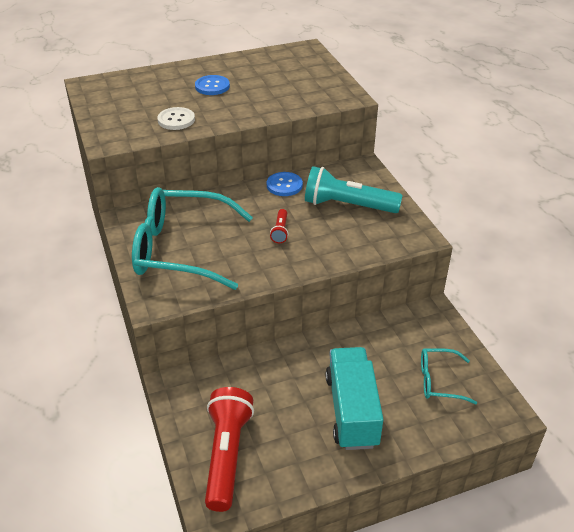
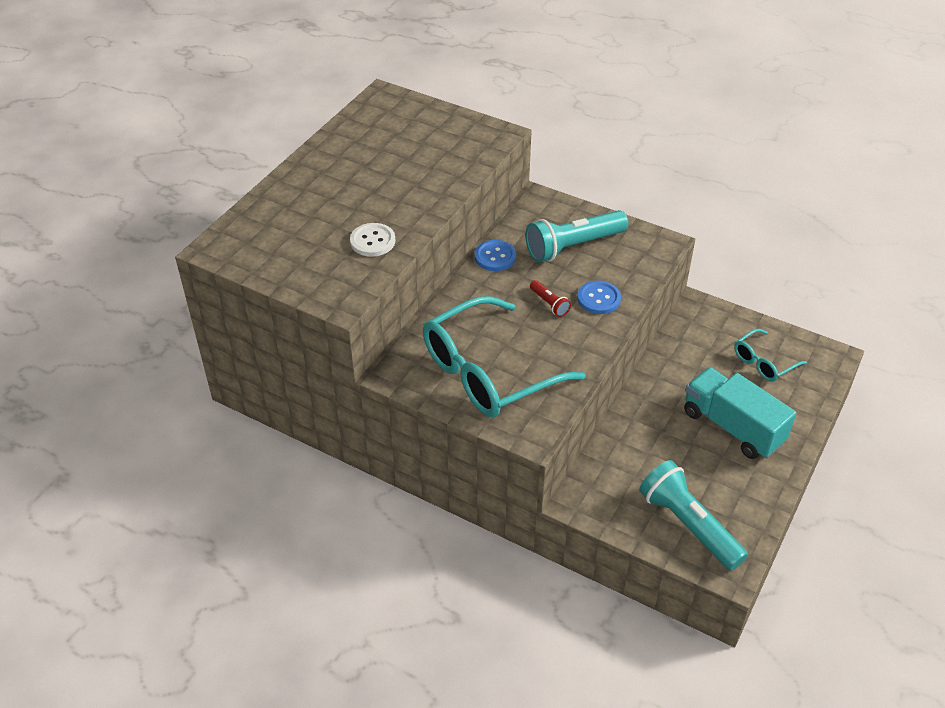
camera: 40 degrees left, 5 degrees up
blue button [195,75,230,95] -> blue button moved to [577,280,621,314]
red flashlight [205,387,254,512] -> turquoise flashlight [639,460,748,571]

